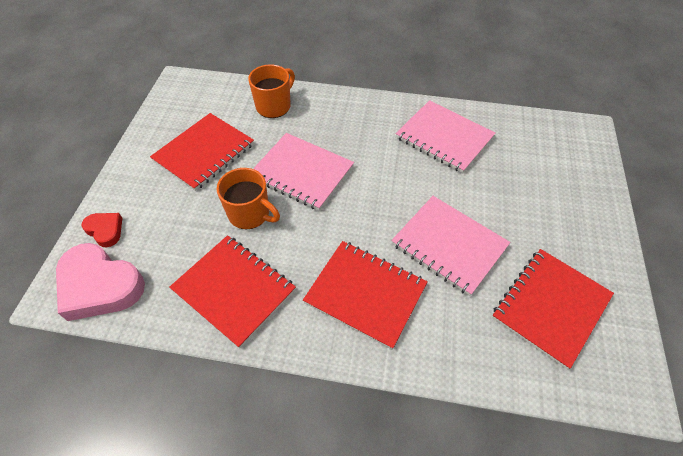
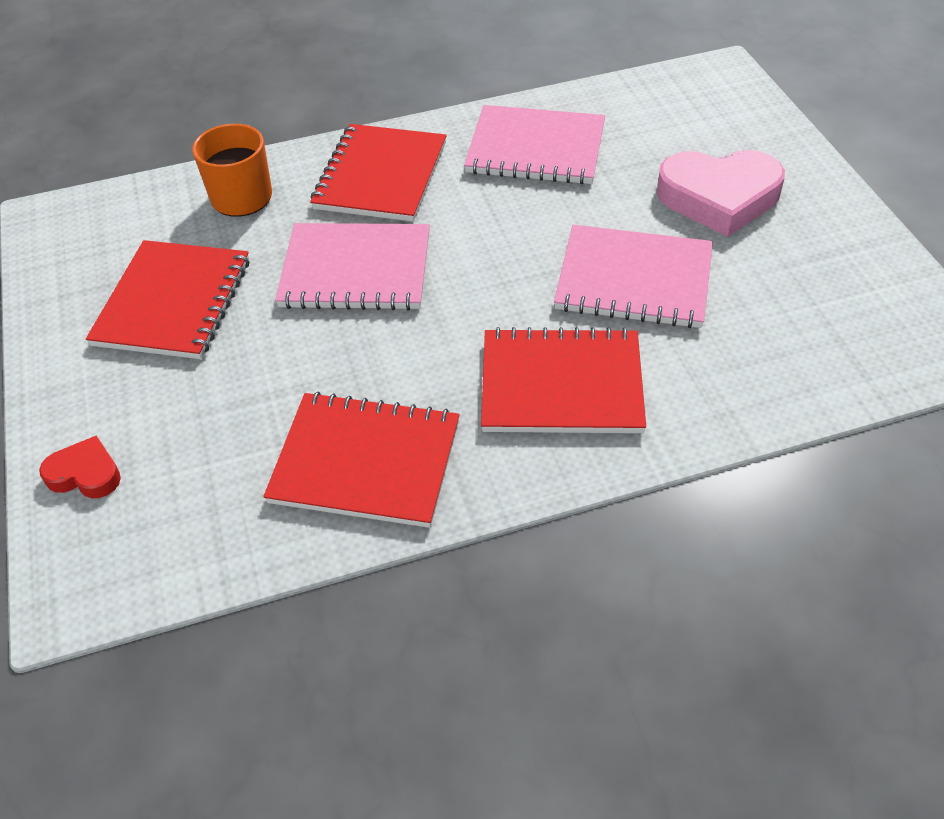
camera: 25 degrees left, 5 degrees down
pink heart [56,243,145,321] -> pink heart moved to [656,150,785,237]
orange mug [217,168,280,229] -> none
red notebook [492,249,614,370] -> red notebook moved to [310,124,447,222]

